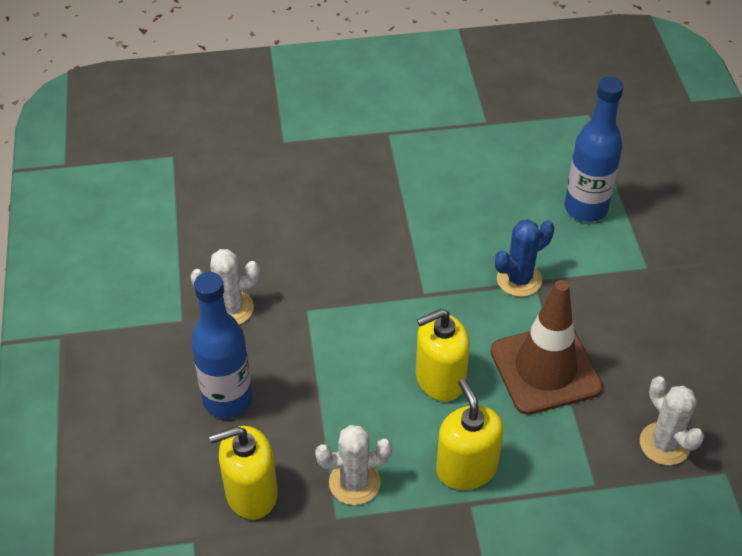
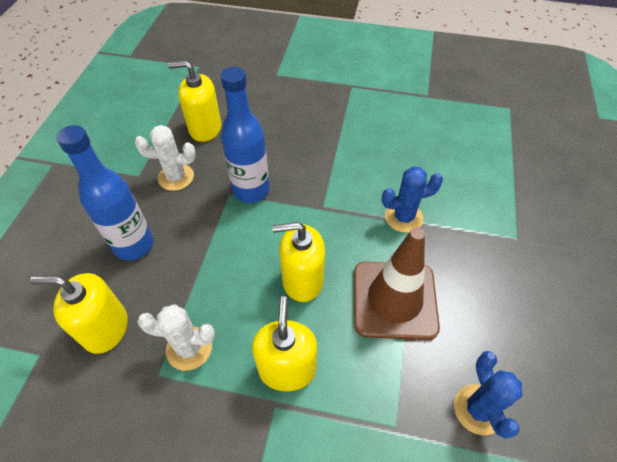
camera: 20 degrees right, 5 degrees up
blue bottle [565,77,624,222] -> blue bottle moved to [220,67,270,203]
white cactus [640,376,704,465] -> blue cactus [454,351,523,439]
none -> yellow soap dispenser [168,60,222,142]

